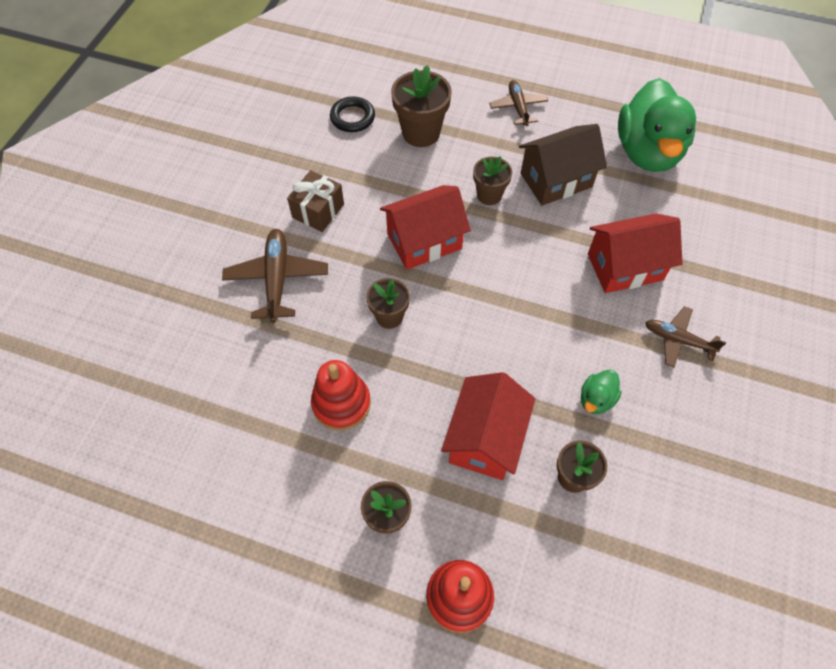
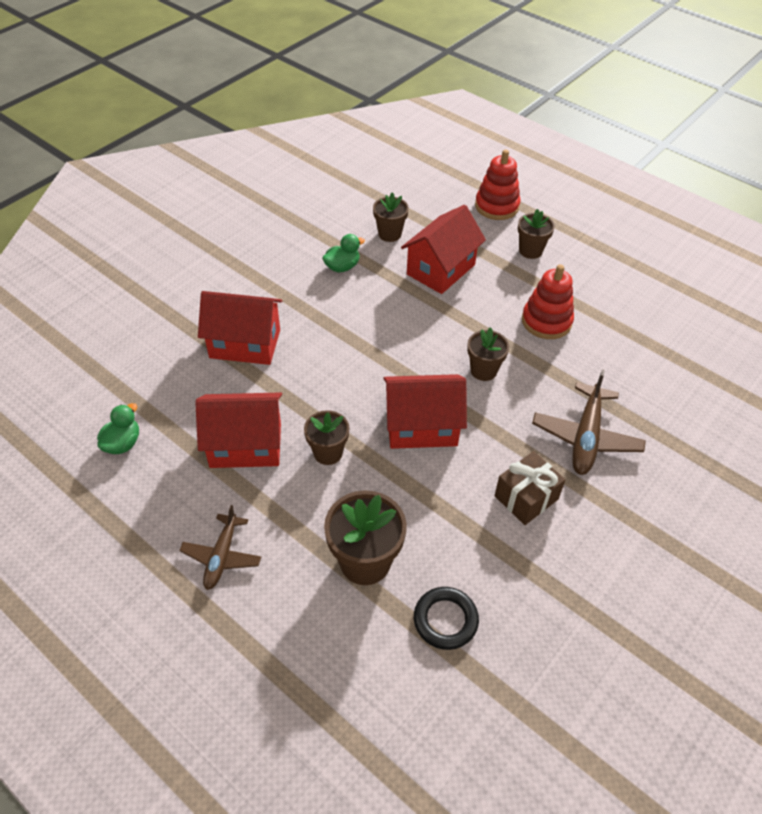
camera: 160 degrees left, 10 degrees down
brown house [519,124,607,205] -> red house [195,392,282,468]
green duck [618,78,696,172] -> green duck [97,403,139,454], size x0.42
brown plane [645,306,726,367] -> none

